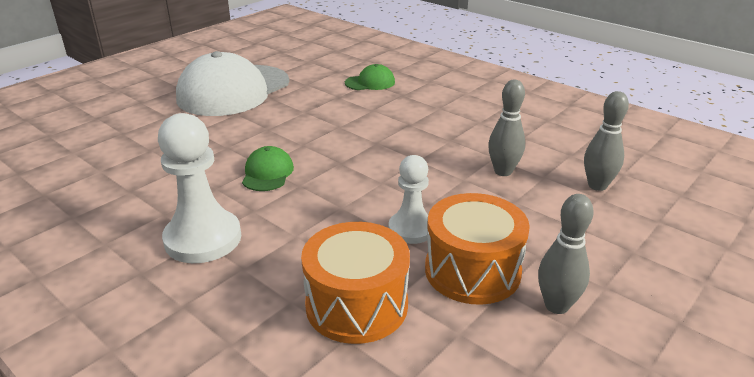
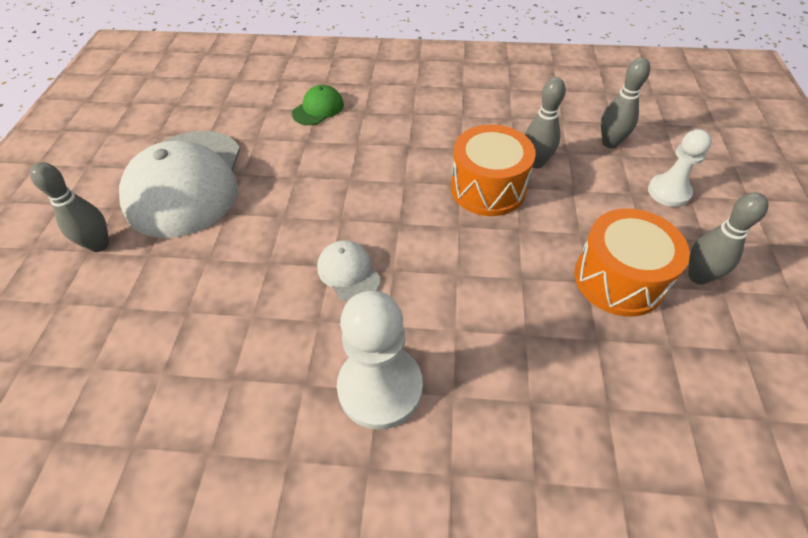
camera: 35 degrees left, 20 degrees up
green cap [242,146,294,191] -> white cap [317,240,381,302]
orange drum [301,222,410,344] -> orange drum moved to [451,124,536,216]
white pawn [389,155,429,244] -> white pawn moved to [648,129,712,207]
none -> grey bowling pin [30,162,109,252]

